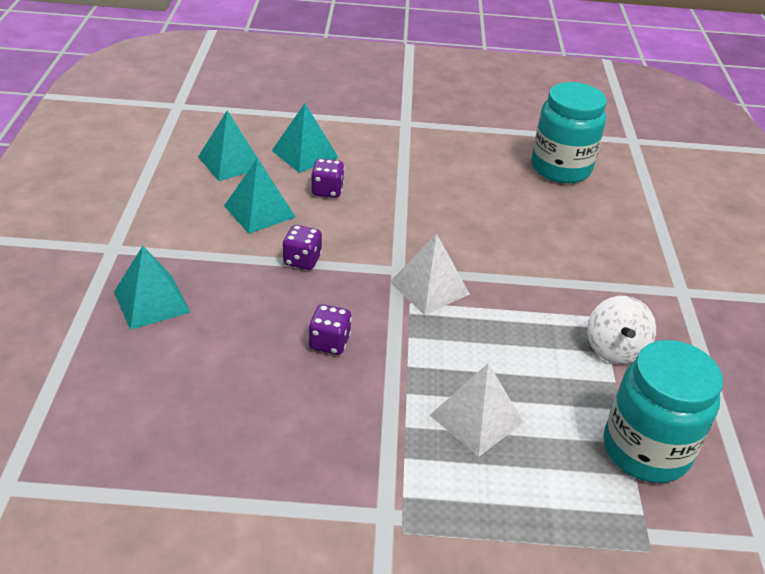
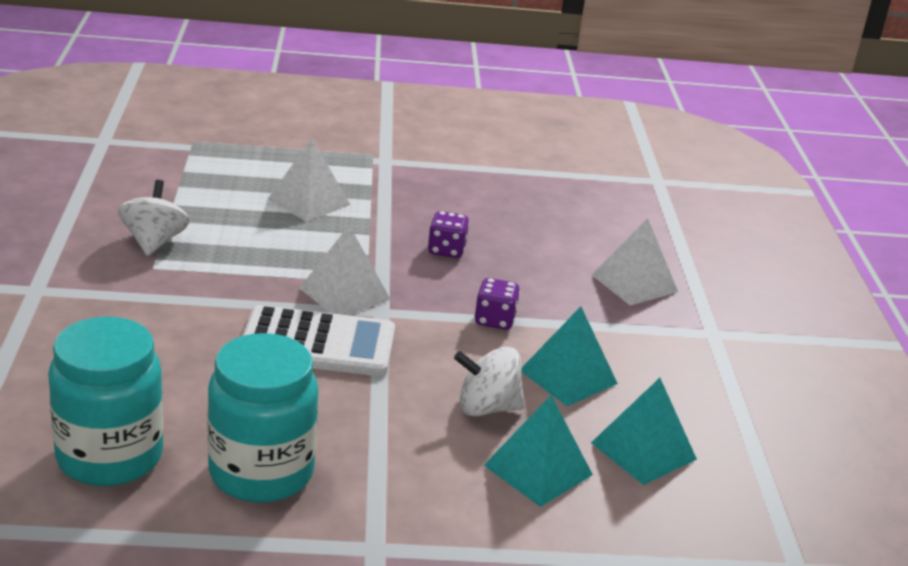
camera: 175 degrees right, 10 degrees down
turquoise pyramid [114,246,190,330] -> white pyramid [592,218,678,306]
purple dice [311,159,345,198] -> white spinning top [454,347,525,416]
turquoise jar [604,340,723,483] -> turquoise jar moved to [207,333,318,503]
none -> white calculator [242,305,395,376]

